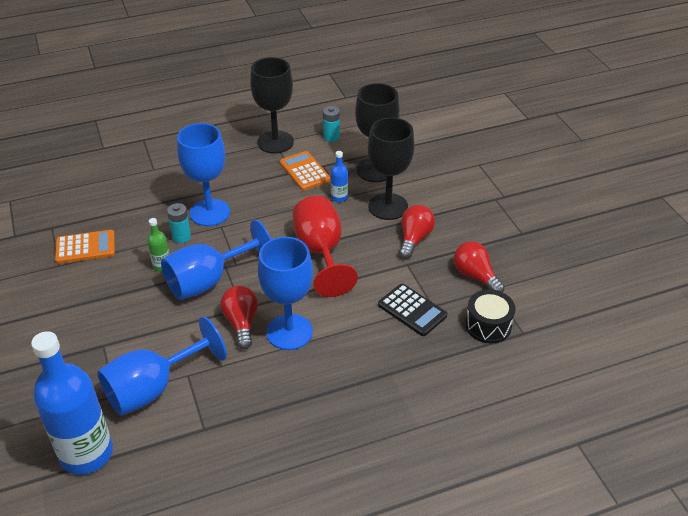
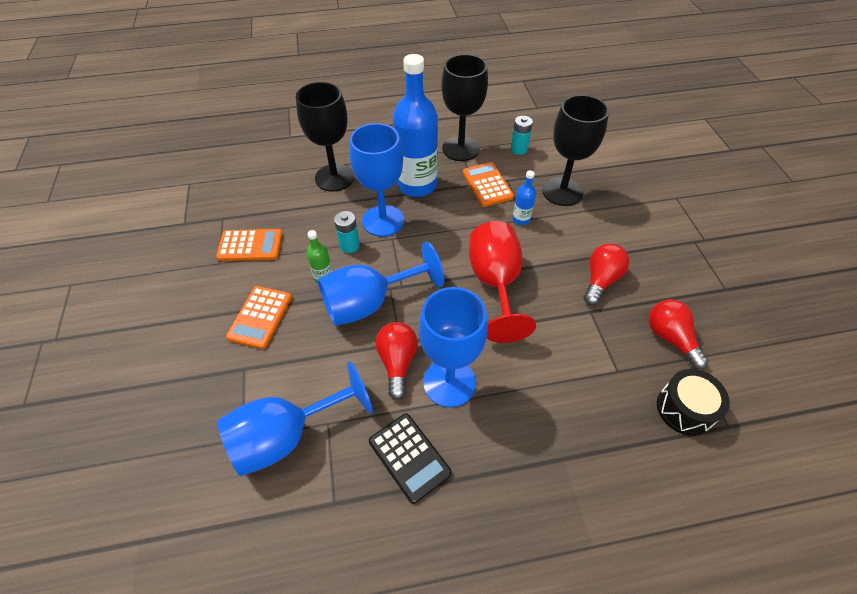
camera: 10 degrees right, 10 degrees up
blue bottle [31,331,113,475] -> blue bottle moved to [393,54,438,197]
black goblet [368,117,415,220] -> black goblet moved to [296,82,354,192]
black calculator [378,284,447,336] -> black calculator moved to [369,413,452,504]
none -> orange calculator [226,286,292,349]

